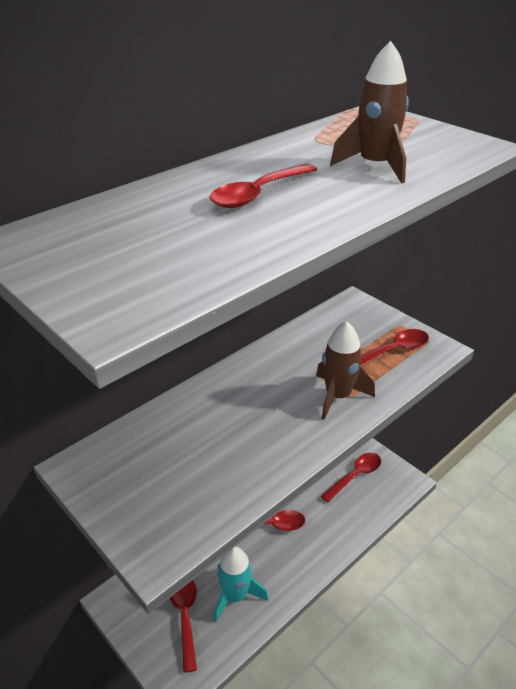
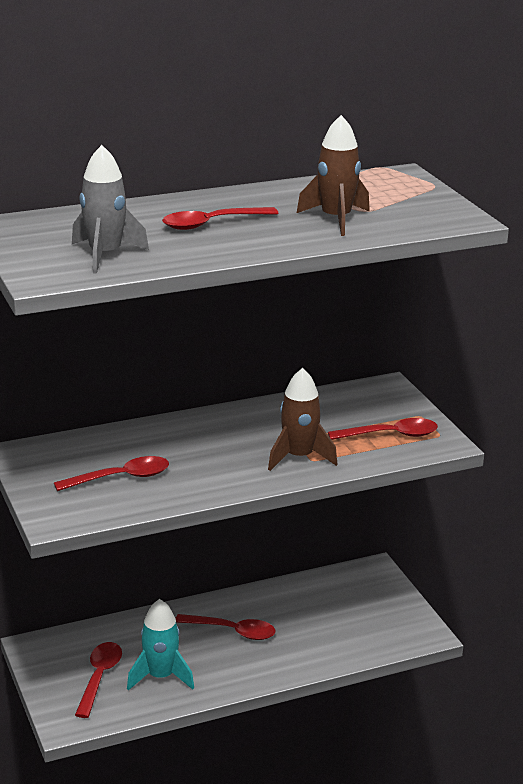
camera: 20 degrees right, 10 degrees down
red spoon [321,453,381,502] -> red spoon moved to [54,456,169,491]
none -> grey rocket [72,145,149,274]

